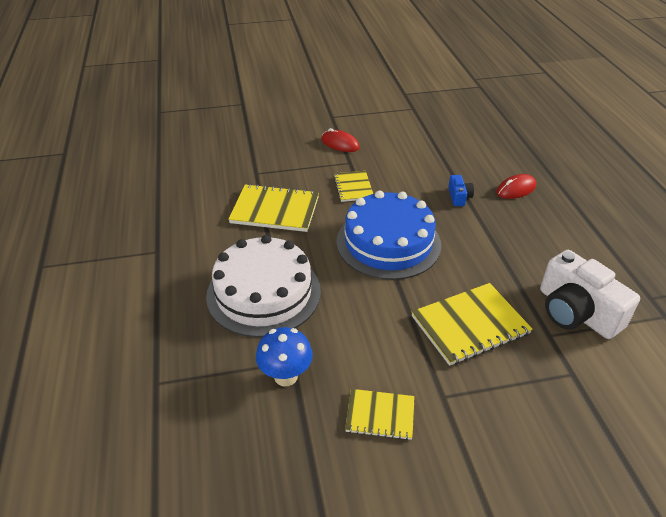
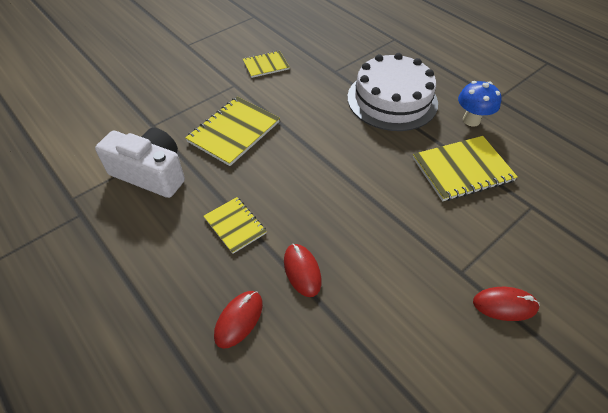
camera: 150 degrees right, 10 degrees up
blue mushroom [256,327,313,386] -> blue mushroom moved to [458,81,502,127]
yellow notebook [333,171,373,202] -> yellow notebook moved to [204,197,267,254]
blue cake [336,190,441,280] -> none
blue camera [448,175,474,206] -> red mouse [284,244,322,297]

